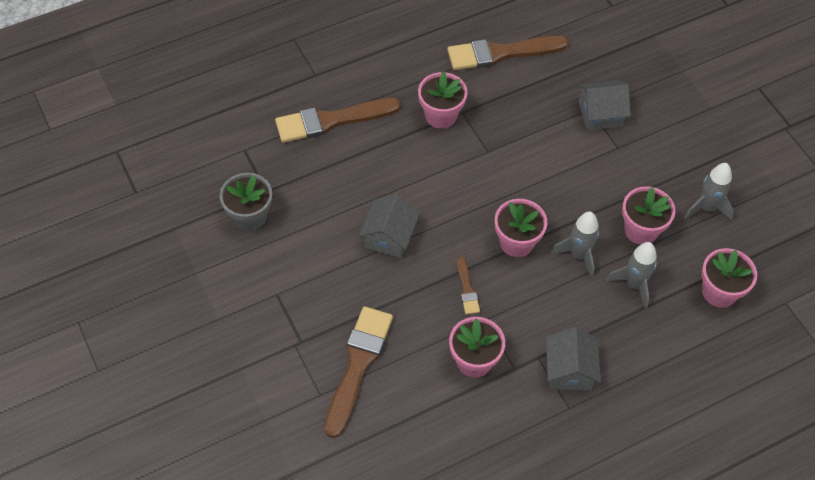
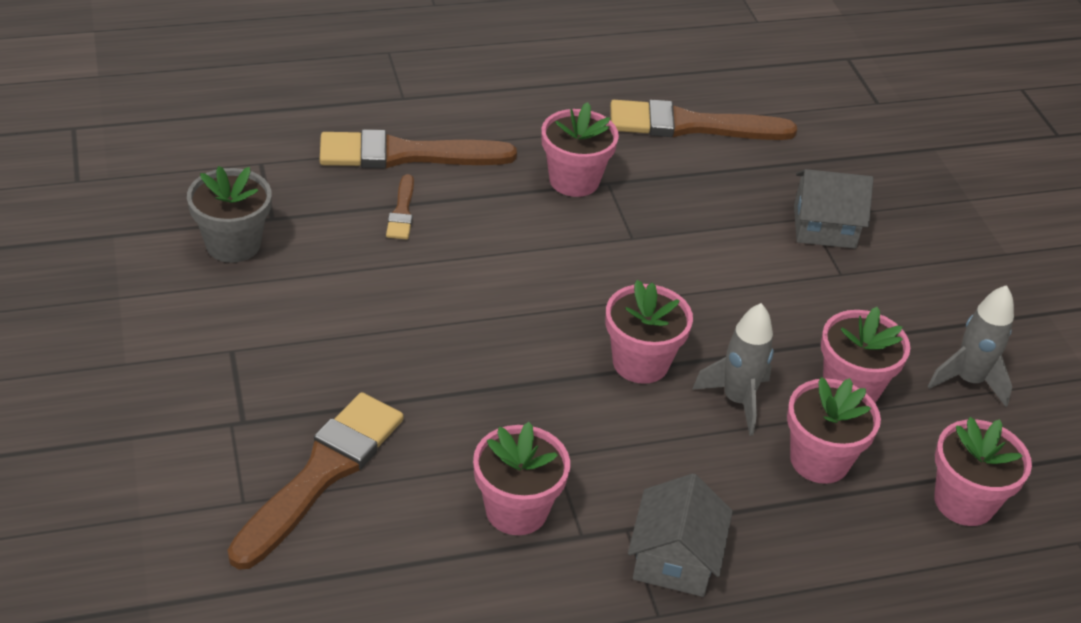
camera: 10 degrees right, 15 degrees down
grey house [359,194,420,258] -> none
brown brush [457,256,480,315] -> brown brush moved to [386,174,414,240]
grey rocket [606,242,657,308] -> pink flower pot [787,377,881,484]

